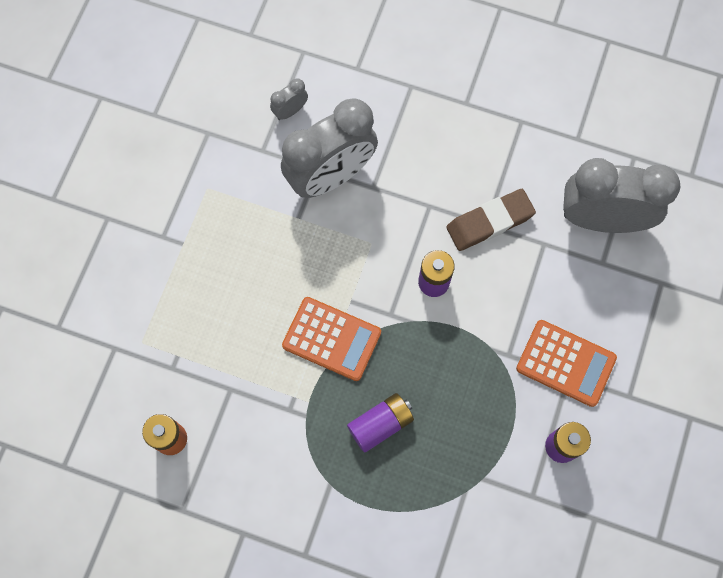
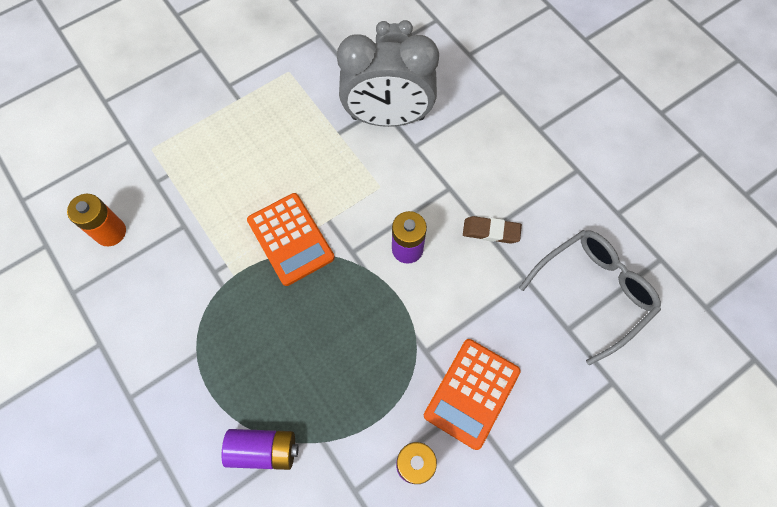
camera: 35 degrees right, 5 degrees down
purple battery [347,393,414,453] -> purple battery moved to [222,429,299,470]
brown eraser [446,189,536,251] -> brown eraser [463,216,522,244], size x0.65
orange calculator [516,320,617,407] -> orange calculator turned 60 degrees clockwise [424,339,521,450]
grey clock [563,158,680,233] -> grey glasses [519,230,661,366]

